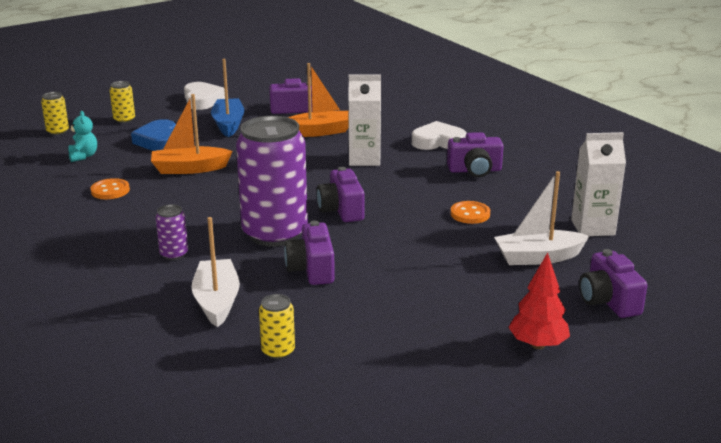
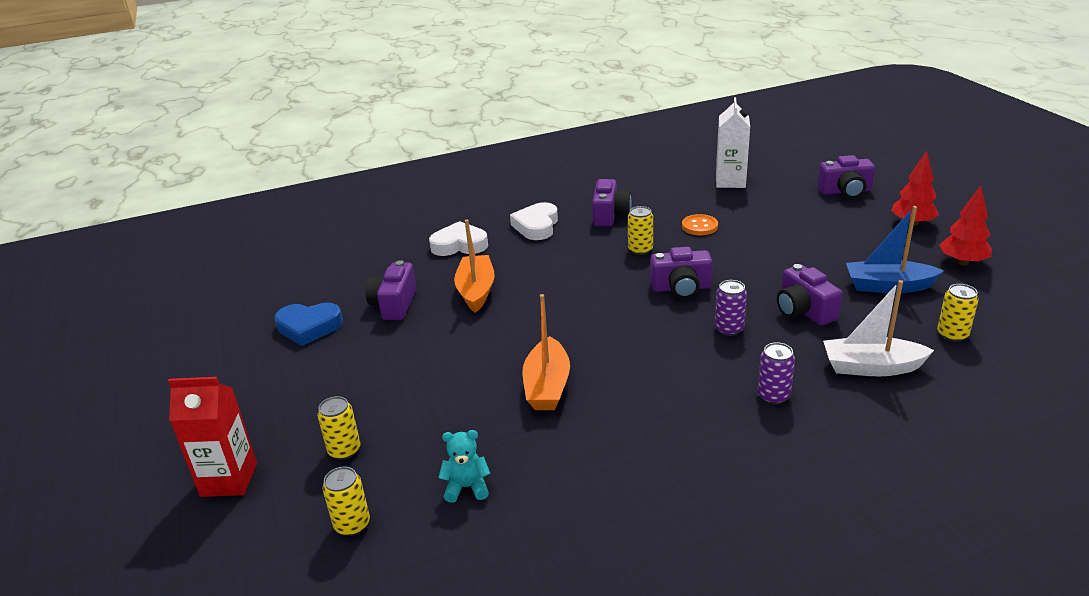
camera: 75 degrees left, 5 degrees up
orange button [91,178,130,199] -> none
blue heart [131,119,176,151] -> blue heart moved to [275,302,343,346]
white heart [184,82,225,110] -> white heart moved to [429,221,488,256]
blue boat [211,59,245,137] -> blue boat moved to [846,206,944,293]
purple can [236,116,308,247] -> purple can [715,280,747,336], size x0.42
purple camera [284,220,335,285] -> purple camera turned 60 degrees clockwise [777,264,842,326]
white carton [348,74,381,166] -> none
white boat [494,171,589,265] -> none
none -> red carton [168,377,257,497]
none -> yellow can [628,206,653,255]
none -> red tree [939,186,992,266]

